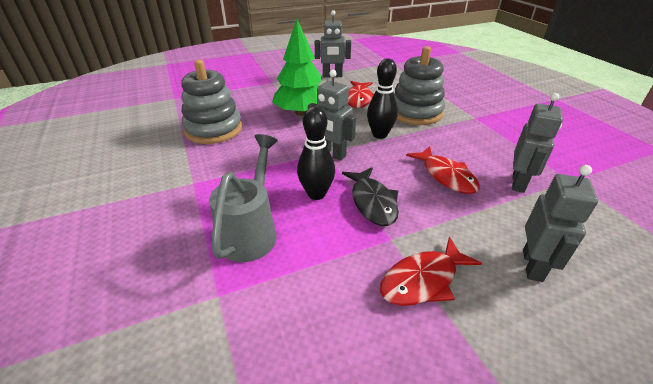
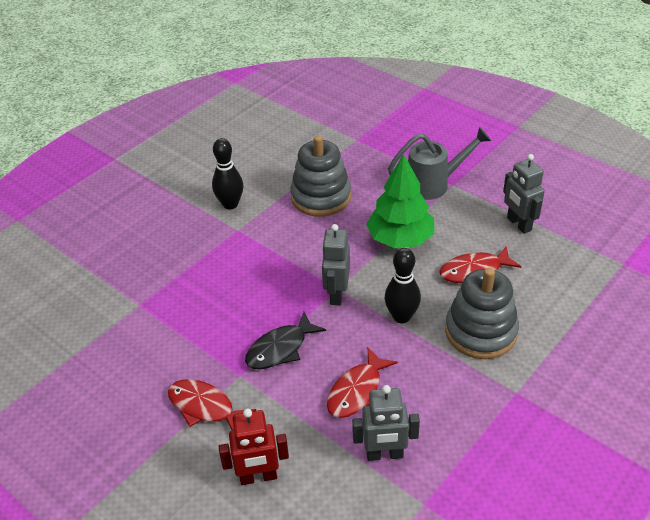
camera: 65 degrees right, 5 degrees up
grey watering can [209,134,278,262] -> grey watering can moved to [388,127,491,200]
black bowling pin [297,106,335,200] -> black bowling pin moved to [212,138,243,210]
grey robot [523,165,598,282] -> red robot [219,409,289,485]

